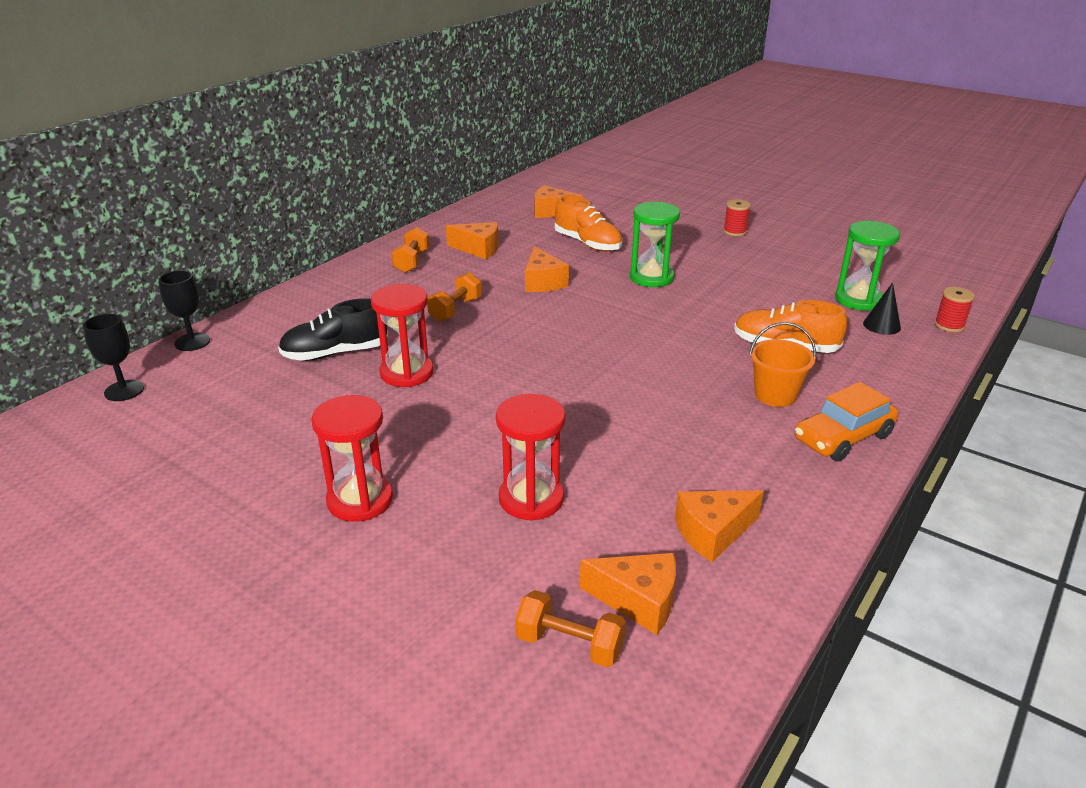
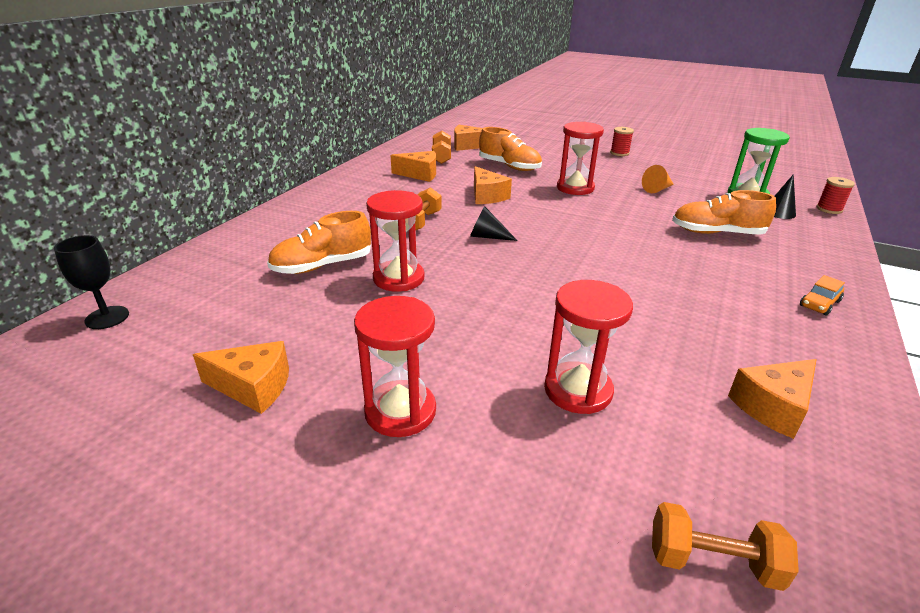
camera: 10 degrees left, 0 degrees up
black goblet [158,270,210,351] -> none
black shoe [278,298,388,361] -> orange shoe [267,211,371,274]
orange dumbbell [391,227,429,273] -> orange dumbbell moved to [432,131,451,164]
orange cheese [580,553,676,635] -> orange cheese moved to [193,341,289,414]
green hourglass [630,202,680,287] -> red hourglass [557,122,604,195]
orange bucket [749,322,816,407] -> none
orange car [795,382,898,462] -> orange car [800,275,845,315], size x0.56
none -> black cone [470,206,518,241]
none -> orange cone [642,165,674,193]

